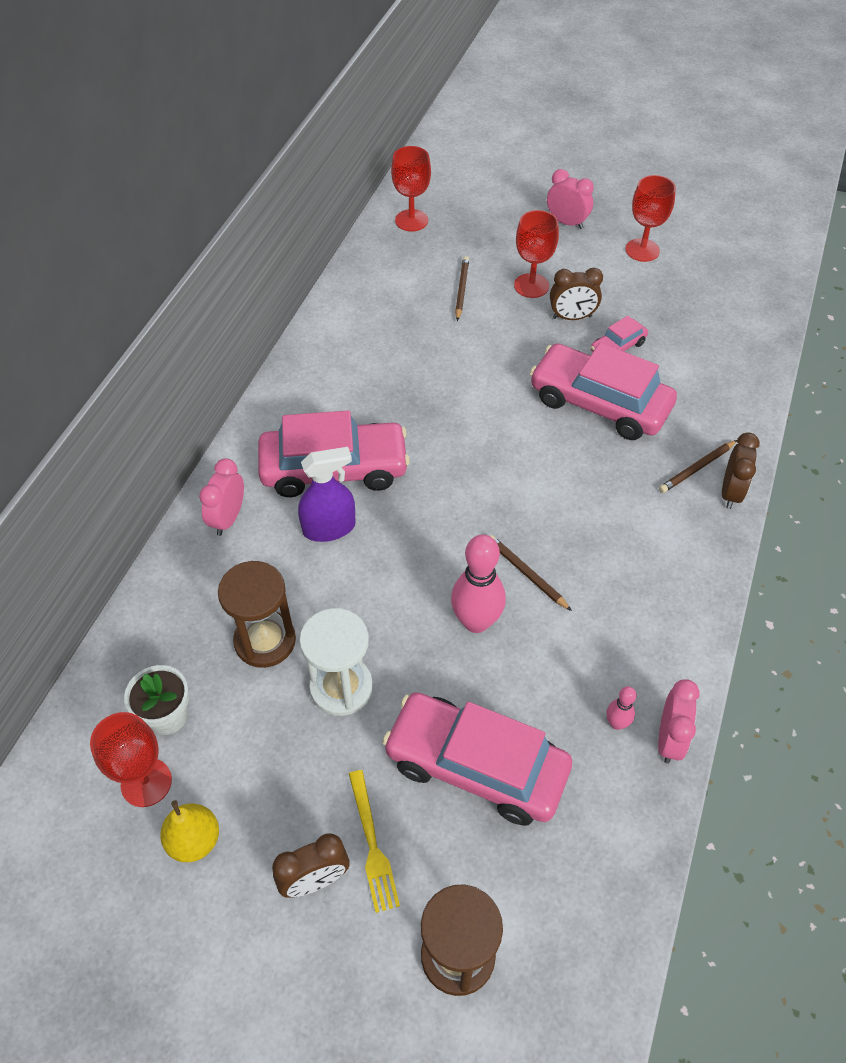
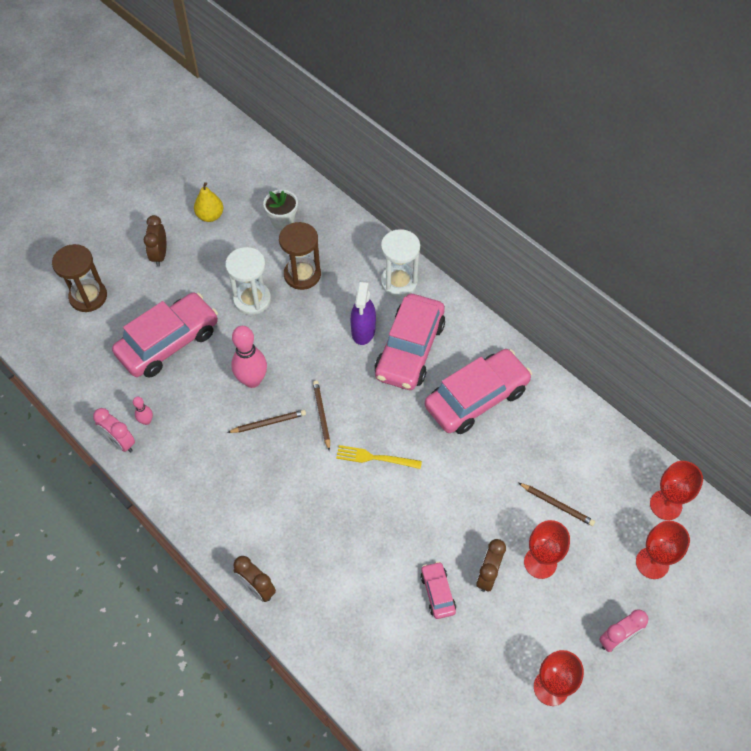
camera: 115 degrees right, 5 degrees up
red goblet [90,712,172,807] -> red goblet moved to [636,521,690,579]
pink clock [199,458,244,536] -> white hourglass [381,229,420,297]
yellow fork [349,770,400,913] -> yellow fork moved to [336,445,422,469]
pink car [530,343,677,440] -> pink car moved to [425,349,532,434]
brown pencil [659,440,737,493] -> brown pencil moved to [313,380,330,451]

